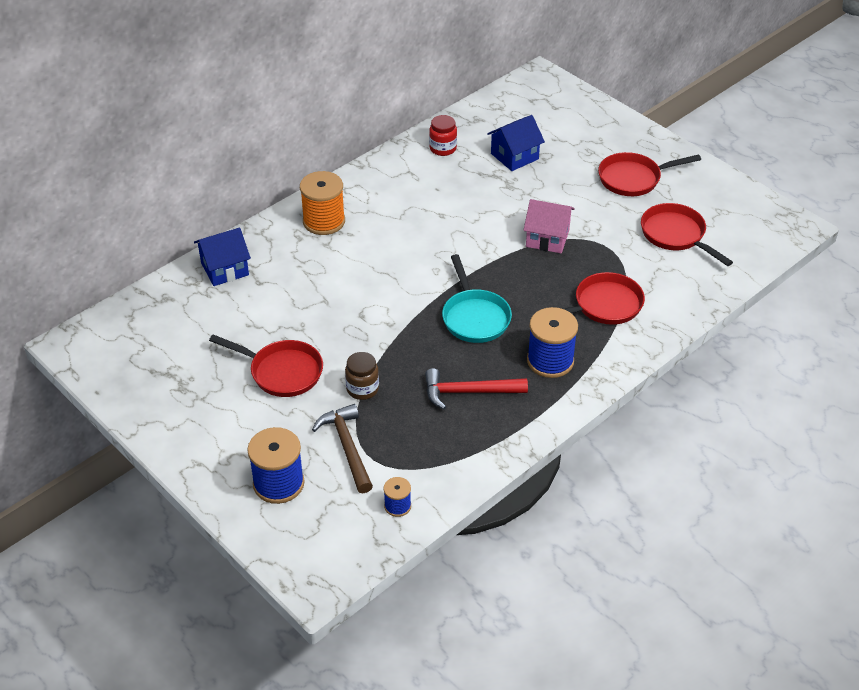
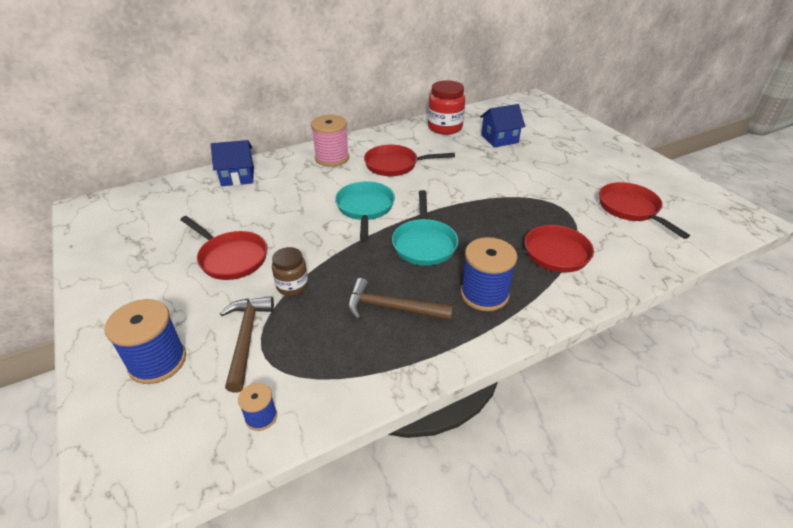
camera: 15 degrees right, 5 degrees down
orange spool [300,171,345,235] -> pink spool [311,115,349,167]
red hammer [425,368,528,409] -> brown hammer [348,278,453,321]
red jar [429,115,457,156] -> red jar [428,80,465,135], size x1.65
pink house [524,199,575,253] -> none
red pan [598,152,701,196] -> red pan moved to [364,145,455,176]
none -> turquoise pan [335,181,395,241]

